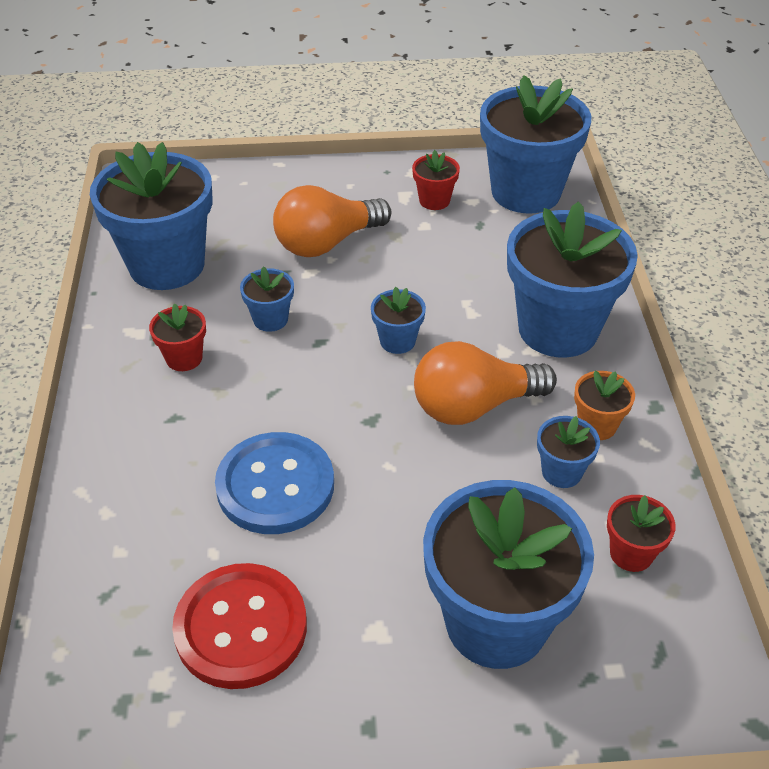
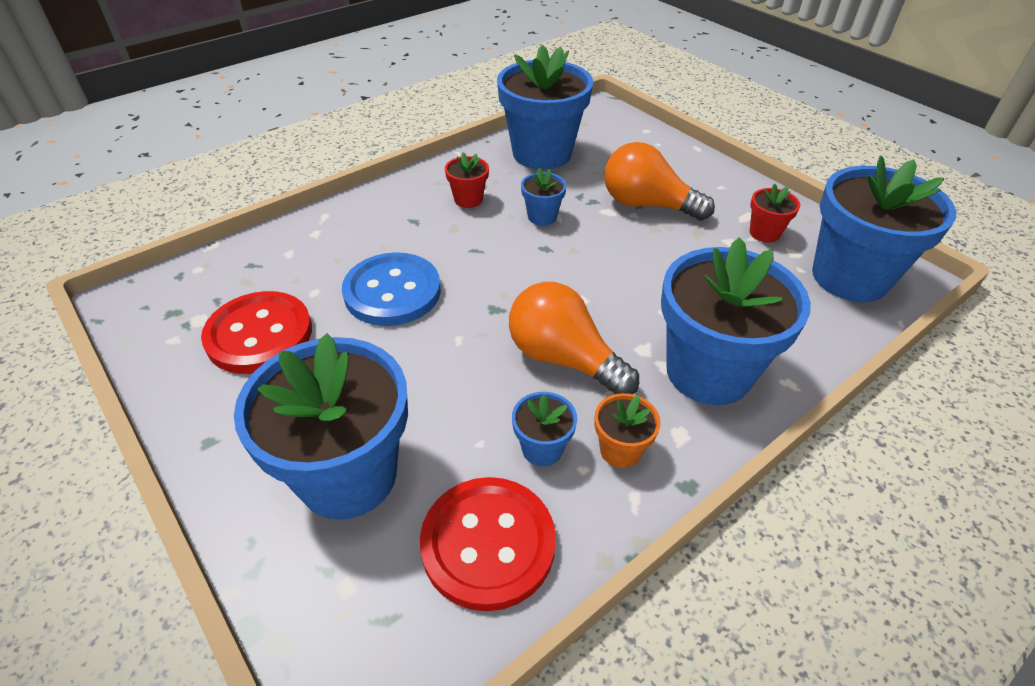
camera: 55 degrees right, 0 degrees up
blue flower pot [371,287,426,354] -> none
red flower pot [607,495,676,572] -> red button [420,477,556,611]

